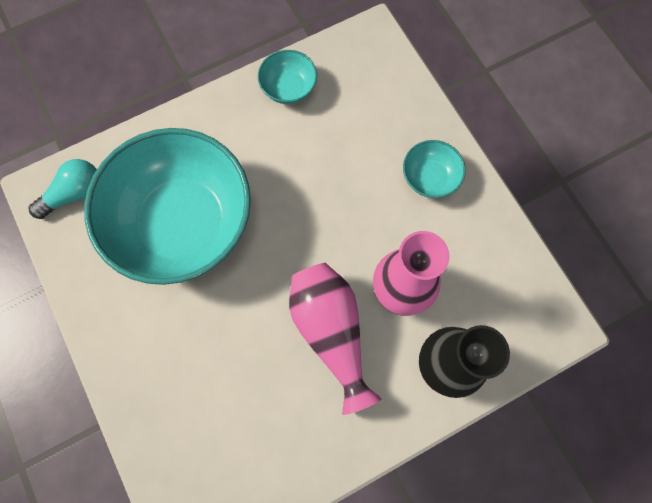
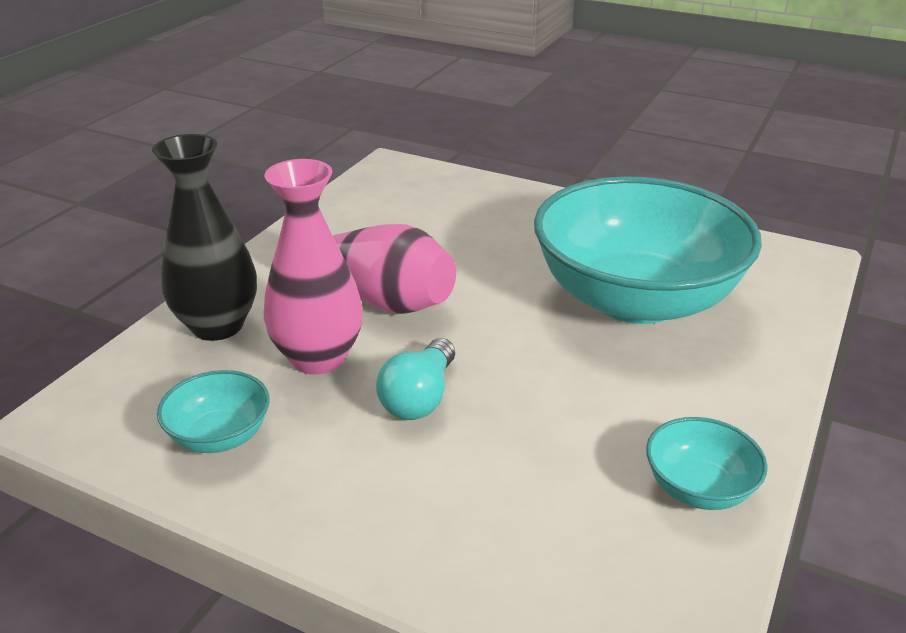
camera: 145 degrees right, 40 degrees down
turquoise light bulb [29,159,97,219] -> turquoise light bulb moved to [376,338,455,420]
turquoise bowl [403,140,466,198] -> turquoise bowl moved to [157,370,270,453]

